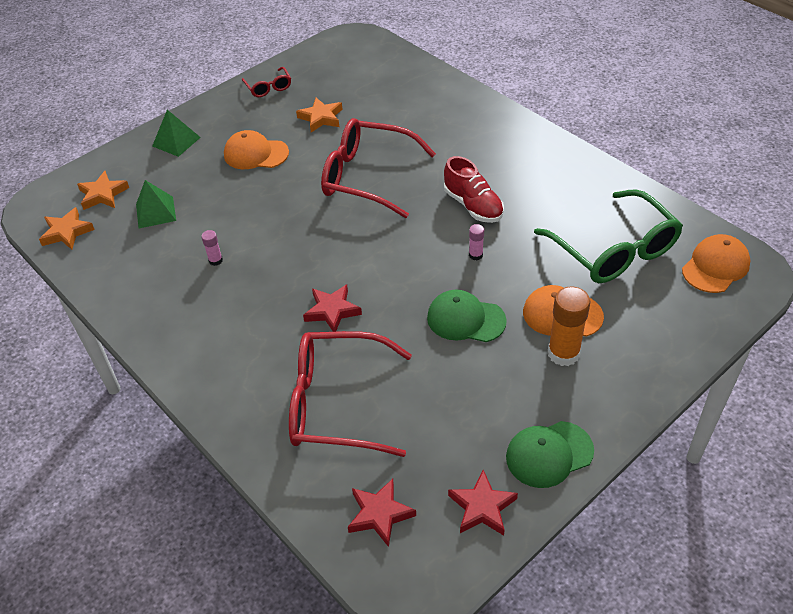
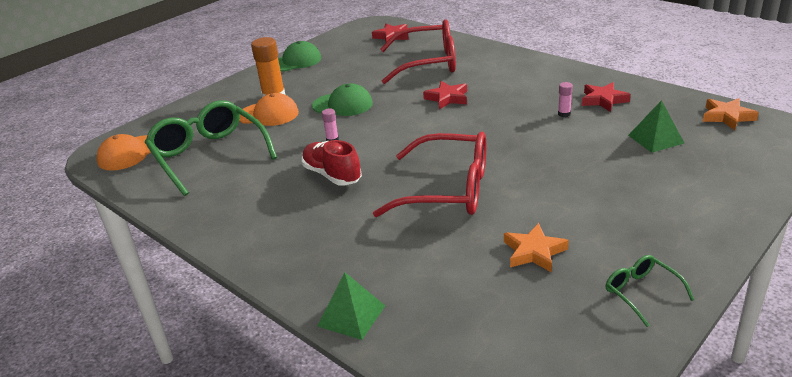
camera: 175 degrees right, 15 degrees down
orange star [77,171,129,210] -> none
green pyramid [152,110,201,157] -> green pyramid moved to [318,272,385,340]
orange cap [224,130,289,169] -> none
red glasses [242,67,291,97] -> green glasses [606,255,695,327]
red star [448,470,518,536] -> red star moved to [582,82,631,112]

